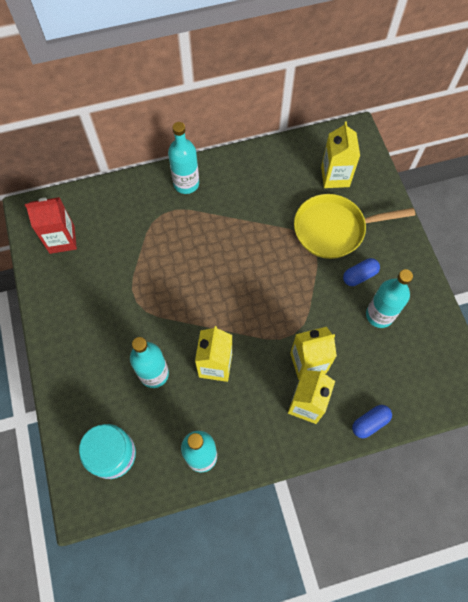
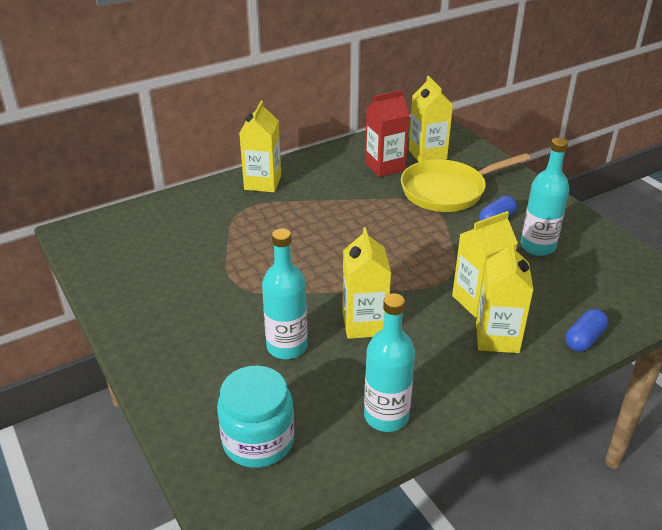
camera: 15 degrees left, 30 degrees down
red carton [25,197,77,254] -> red carton moved to [365,90,409,177]
turquoise bottle [168,122,199,194] -> yellow carton [239,101,281,192]

